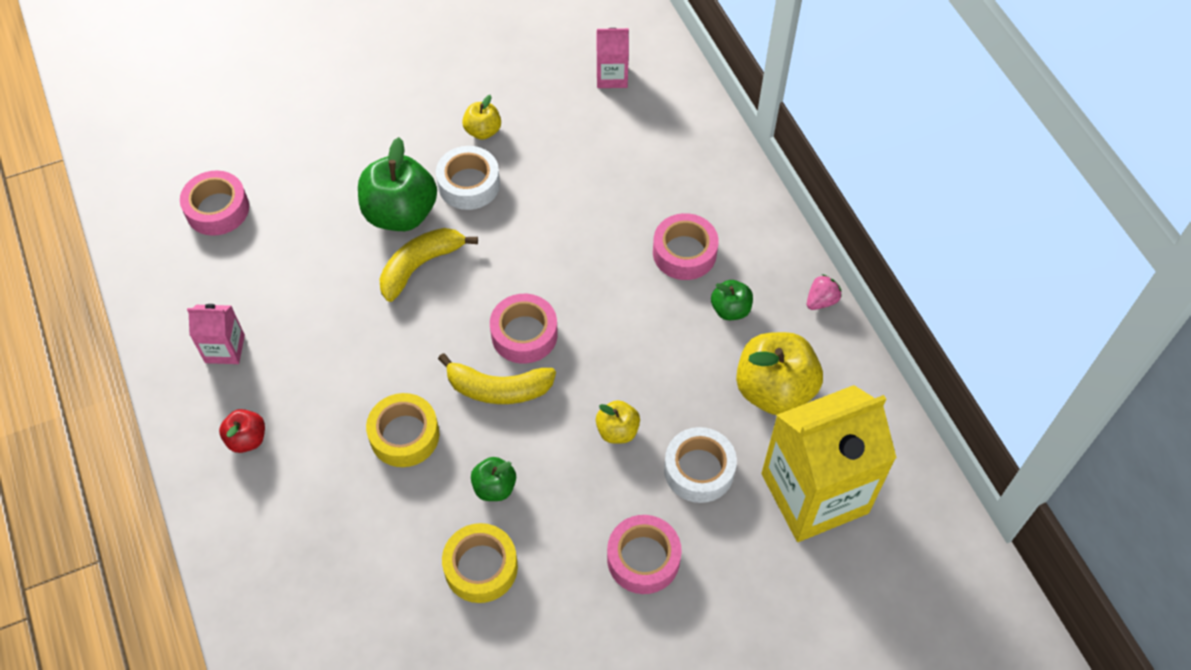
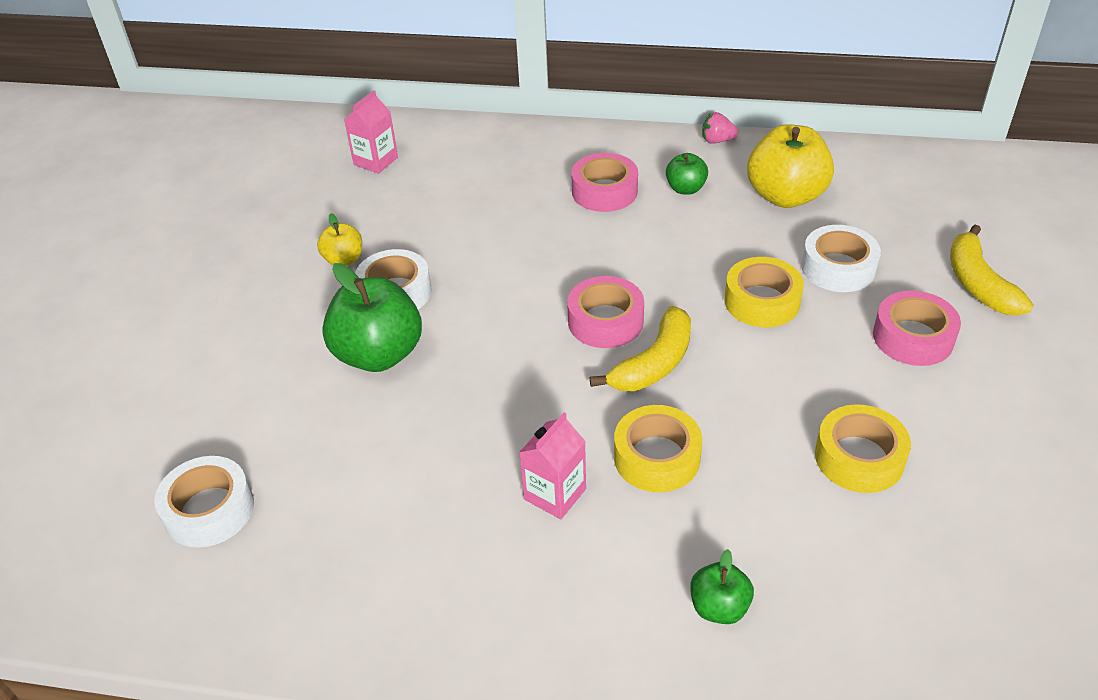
camera: 55 degrees left, 15 degrees down
pink tape [180,170,249,236] -> white tape [154,456,254,548]
pink carton [187,304,245,364] -> pink carton moved to [519,413,586,519]
red apple [219,409,265,453] -> none
yellow banana [379,228,478,302] -> yellow banana moved to [950,225,1033,316]
green apple [471,457,516,501] -> green apple moved to [690,549,754,624]
yellow apple [596,400,640,444] -> yellow tape [724,257,804,328]
yellow carton [761,385,896,542] -> none
pink strawberry [807,274,842,310] -> pink strawberry turned 75 degrees counterclockwise [702,112,738,144]

